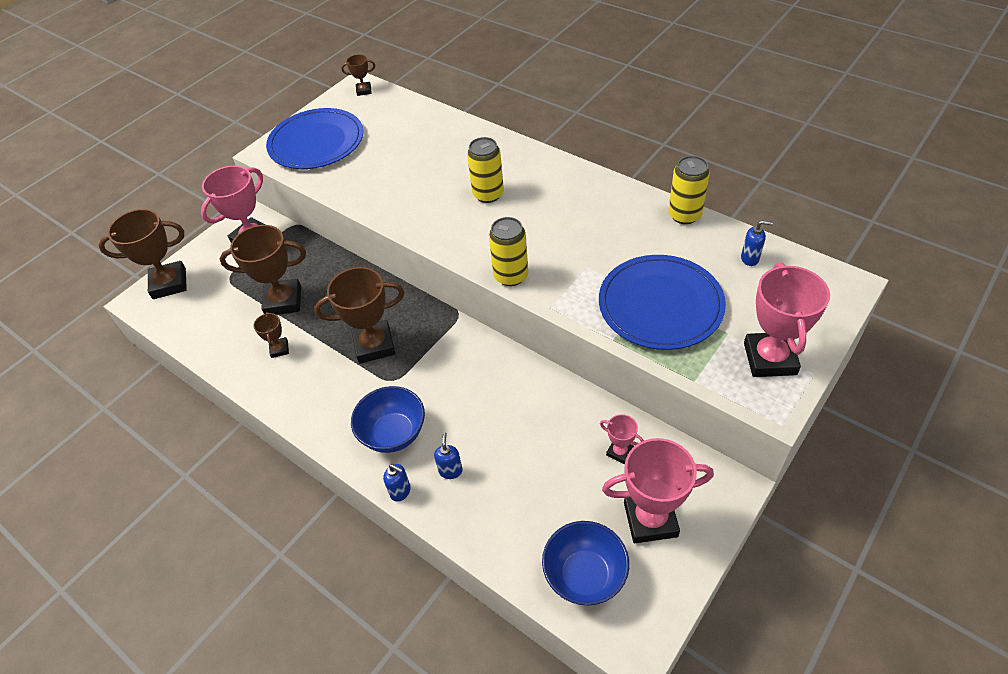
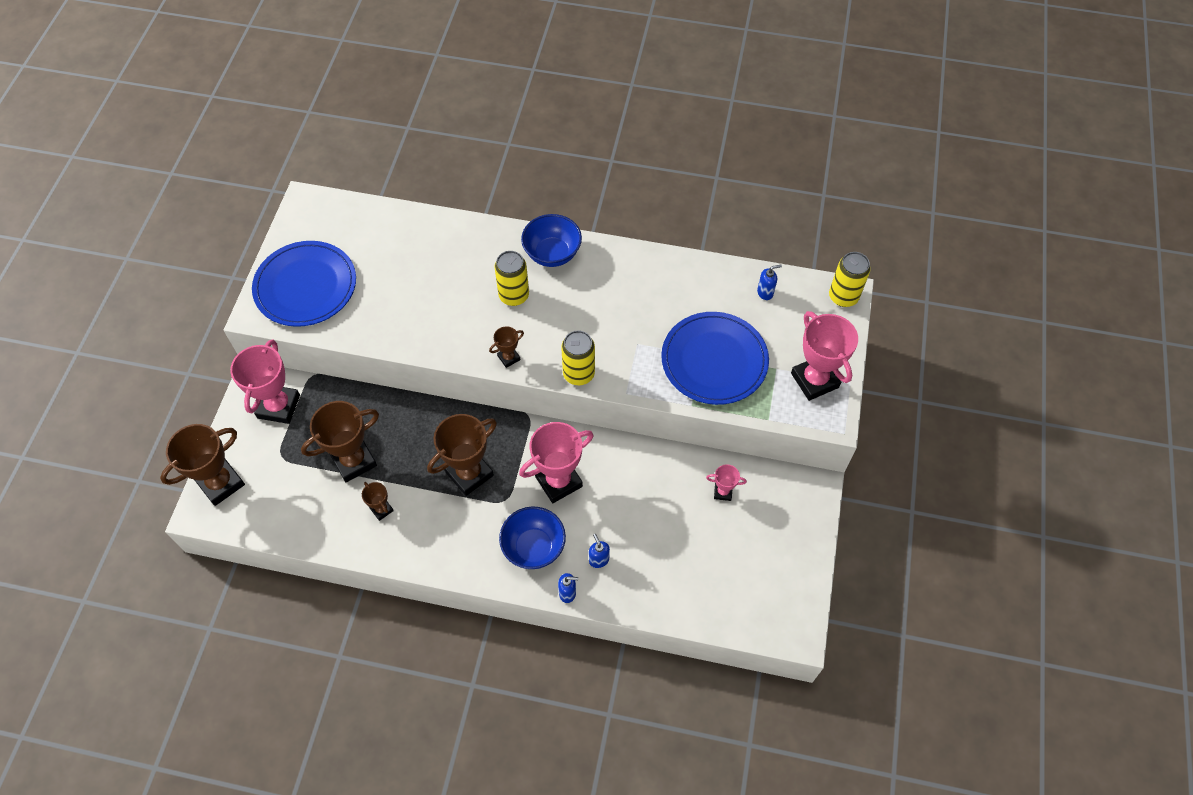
camera: 30 degrees left, 10 degrees up
brown trophy [341,54,375,96] -> brown trophy moved to [489,326,524,368]
blue bowl [542,521,629,606] -> blue bowl moved to [521,214,582,267]
pink trophy [602,438,714,543] -> pink trophy moved to [519,422,594,503]
yellow can [668,156,710,224] -> yellow can moved to [829,252,871,307]

